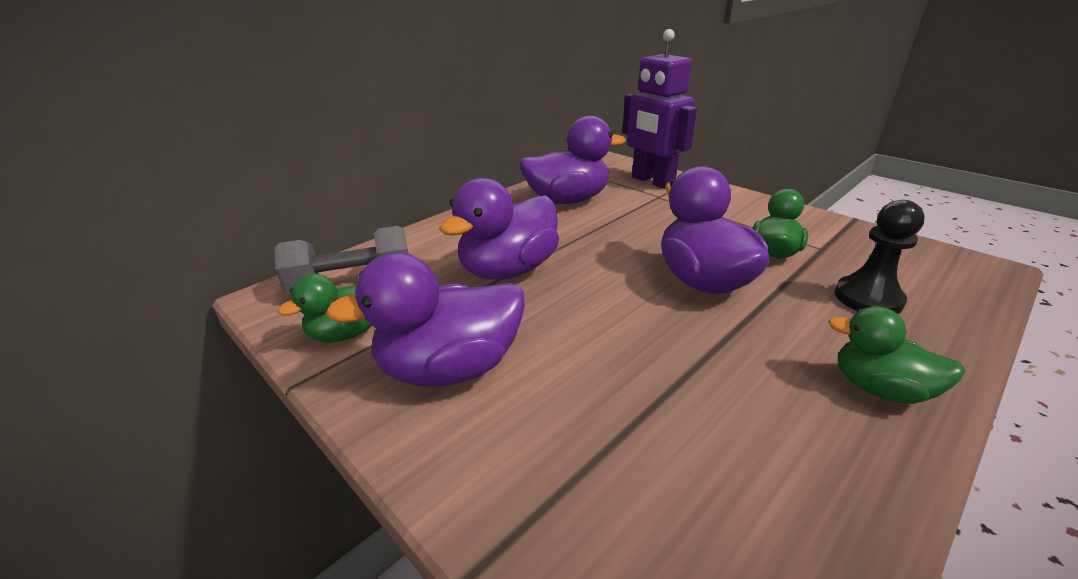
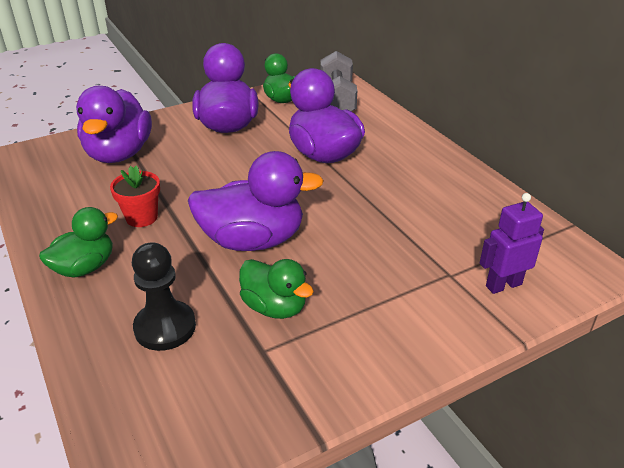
camera: 105 degrees right, 5 degrees up
purple duck [519,116,626,204] -> purple duck moved to [76,86,152,163]
purple robot [622,29,697,189] -> purple robot [480,193,544,294], size x0.57
none -> red flower pot [110,166,160,227]

